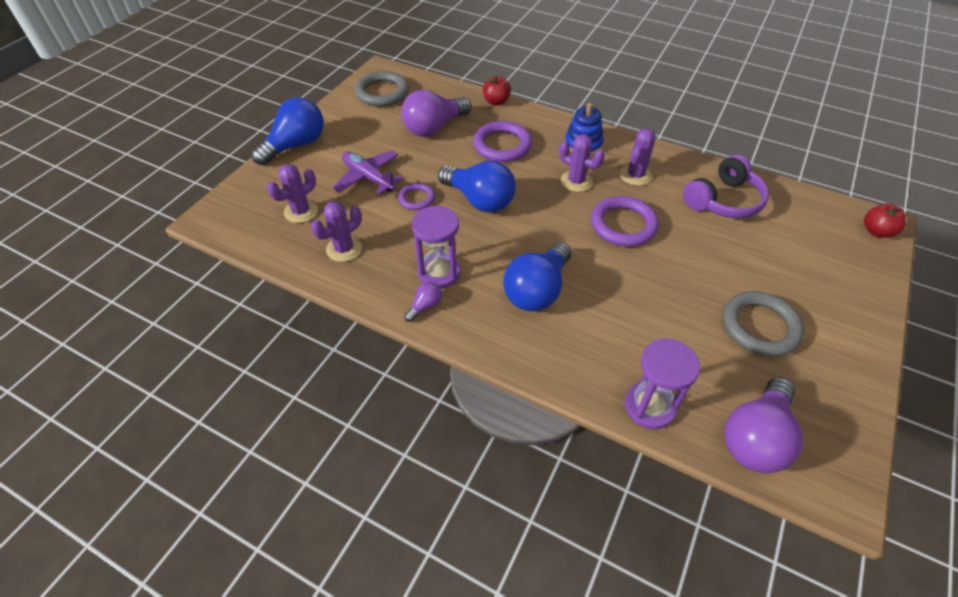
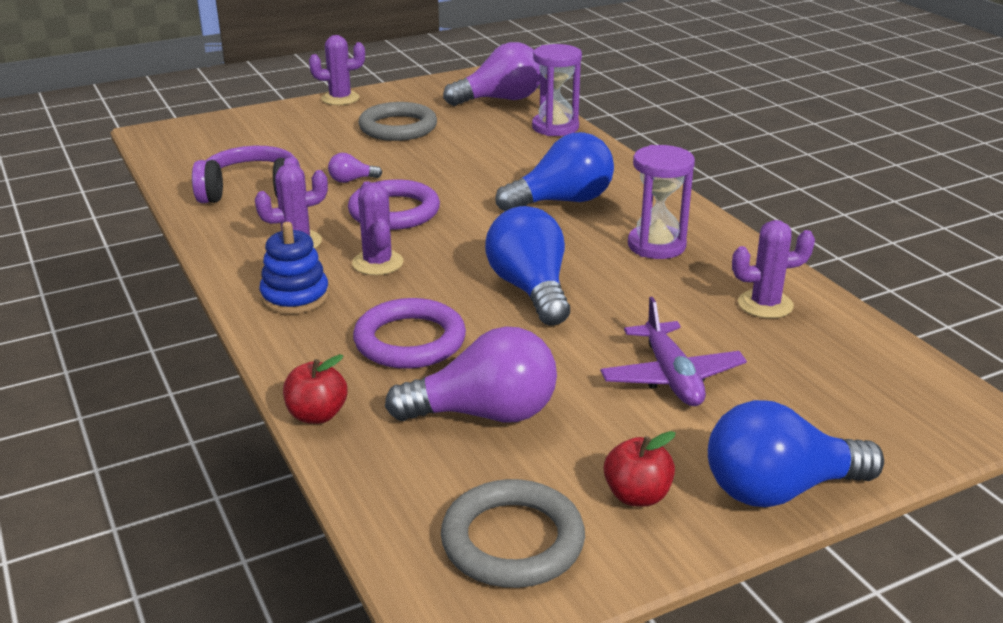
camera: 145 degrees left, 20 degrees down
purple cactus [267,164,318,223] -> purple cactus moved to [309,35,365,105]
purple ring [398,183,435,210] -> none
purple light bulb [404,282,442,322] -> purple light bulb moved to [328,153,382,183]
red apple [864,203,905,238] -> red apple moved to [604,431,676,507]

